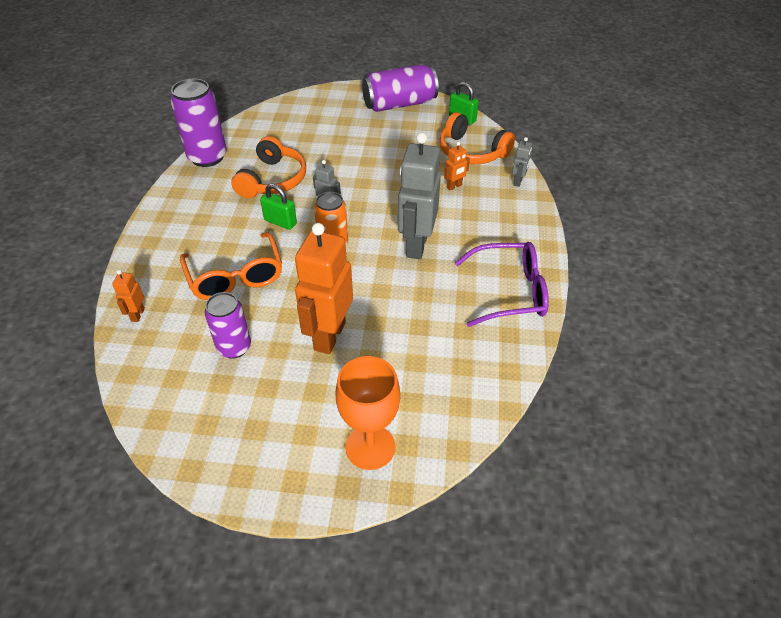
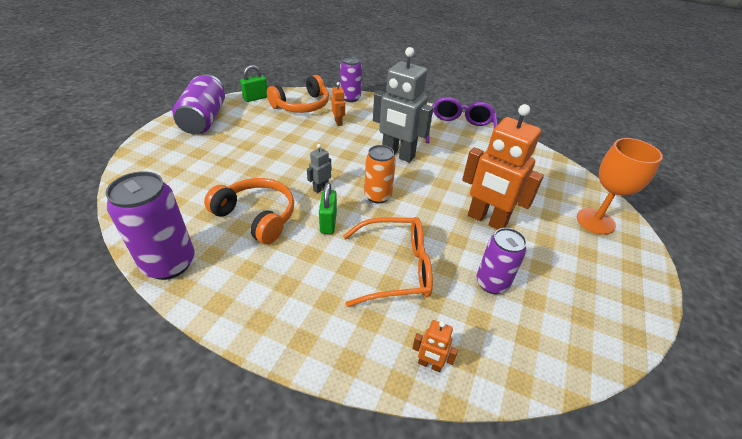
camera: 75 degrees left, 5 degrees down
green padlock [260,184,297,230] -> green padlock turned 45 degrees counterclockwise [319,182,337,234]
grey robot [512,137,532,187] -> purple can [340,56,362,102]

